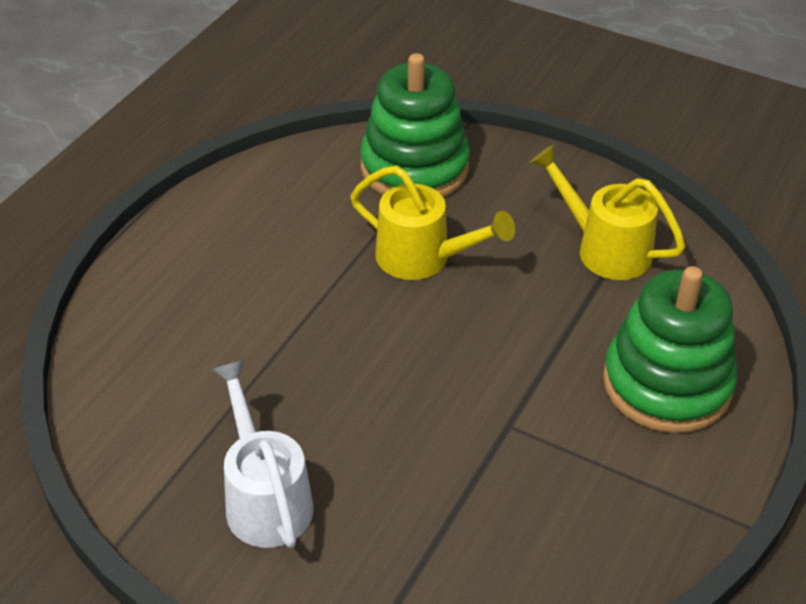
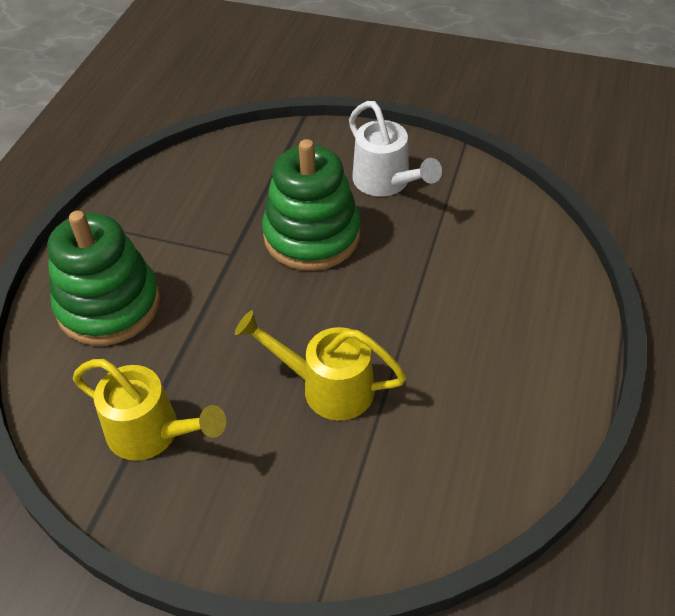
camera: 170 degrees right, 5 degrees up
green stacking toy [360,53,470,197] -> green stacking toy moved to [262,139,361,271]

